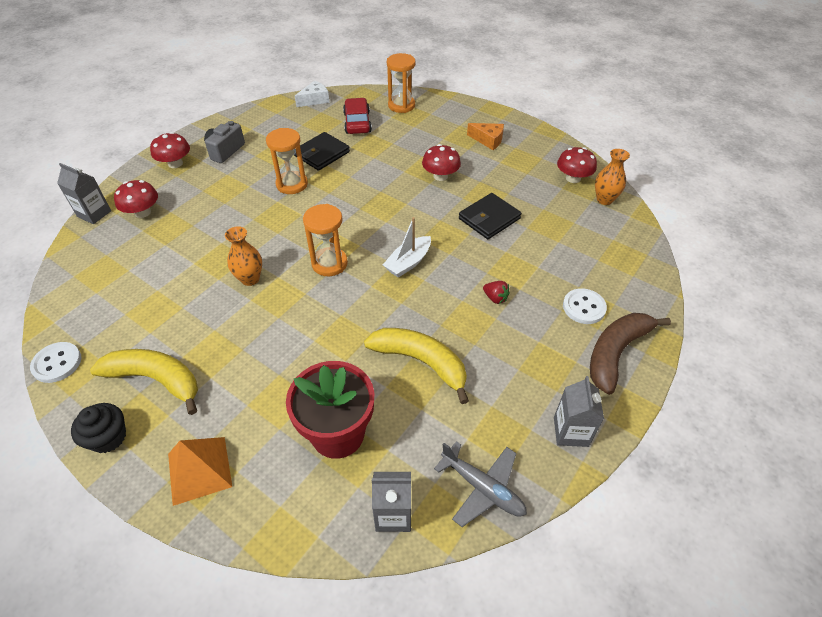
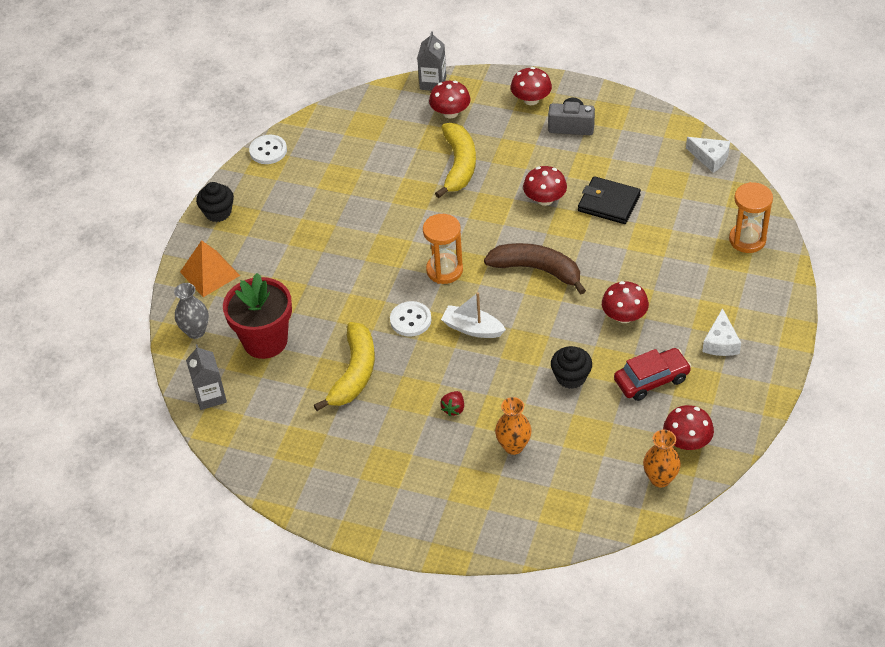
camera: 75 degrees right, 0 degrees up
yellow banana [90,349,198,415] -> yellow banana moved to [435,123,476,198]
orange vase [225,226,262,286] -> orange vase moved to [495,397,532,455]
orange hourglass [266,128,308,194] -> red mushroom [523,166,567,206]
red car [343,98,372,134] -> red car moved to [614,348,692,401]
grey plane [434,441,527,527] -> none
black wallet [459,193,522,239] -> black cupcake [551,346,592,389]
orange cheese [467,123,504,150] -> white cheese [702,308,741,356]
grey carton [554,376,604,447] -> none
white button [563,288,607,324] -> white button moved to [390,301,431,337]
brown banana [590,313,671,395] -> brown banana moved to [484,243,586,294]
none -> grey vase [174,283,209,339]

